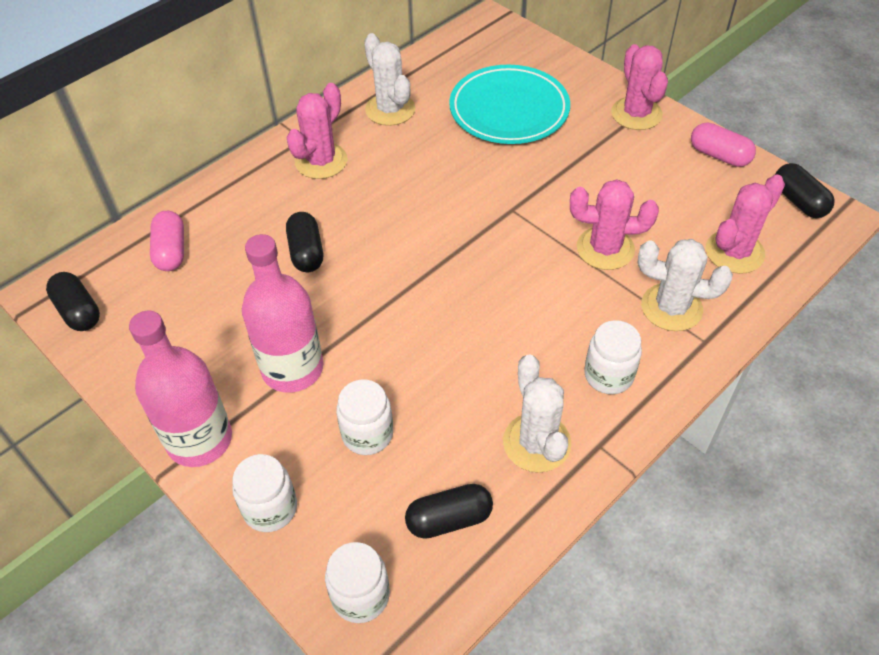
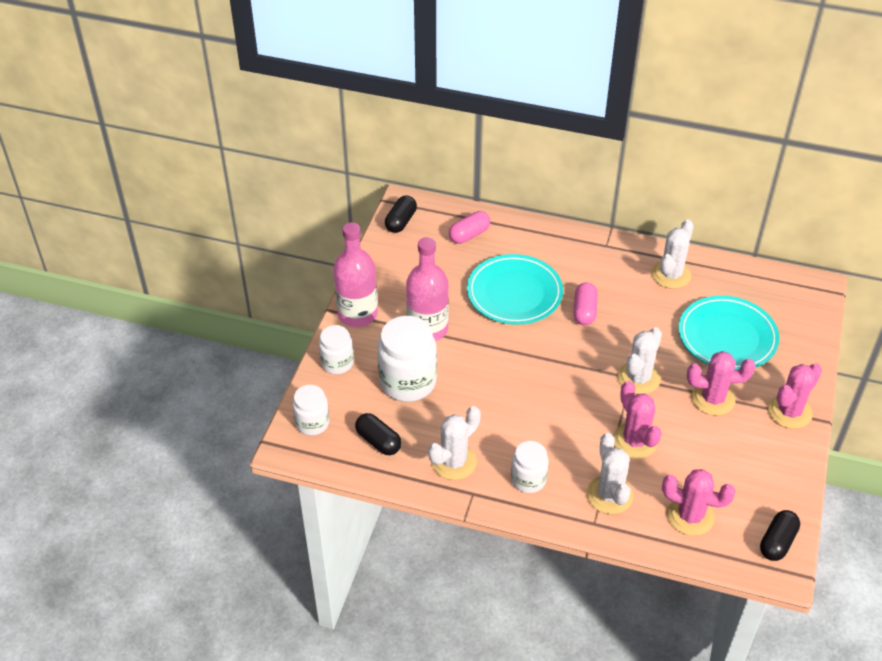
camera: 60 degrees right, 5 degrees down
black capsule [286,212,323,272] -> turquoise plate [467,254,563,325]
pink cactus [287,83,348,179] -> pink cactus moved to [687,351,756,416]
white jar [336,380,393,455] -> white jar [377,316,437,402], size x1.71
pink capsule [691,123,756,167] -> pink capsule moved to [574,283,598,325]
none -> white cactus [617,327,662,394]

